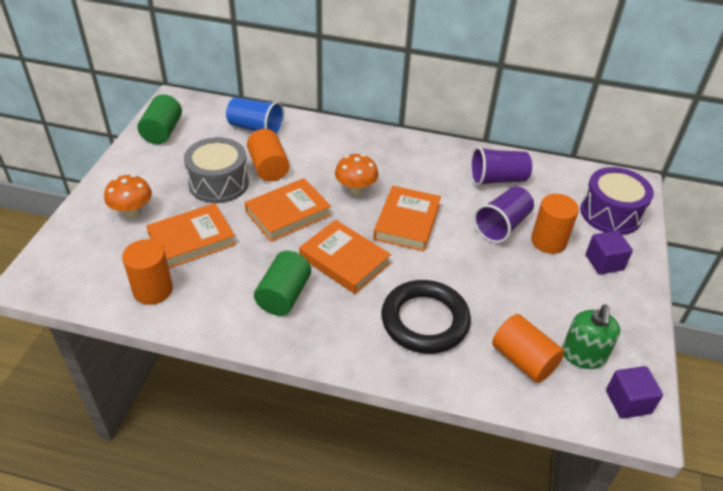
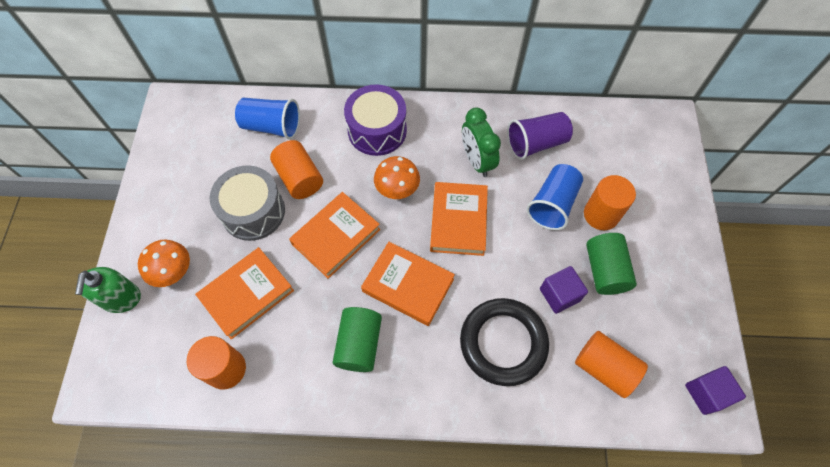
camera: 10 degrees left, 20 degrees up
green cylinder [137,94,182,144] -> green cylinder moved to [586,233,637,295]
purple cup [473,187,534,243] -> blue cup [526,164,583,230]
green soap dispenser [562,305,620,369] -> green soap dispenser moved to [75,267,141,313]
purple drum [580,167,654,235] -> purple drum moved to [344,84,407,156]
purple cube [586,231,633,274] -> purple cube moved to [540,266,588,314]
none -> green clock [462,107,501,177]

